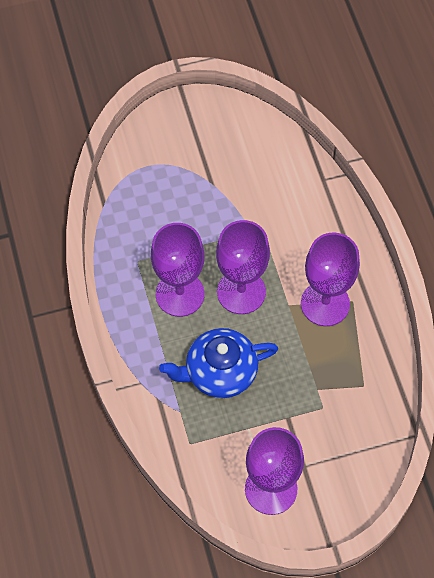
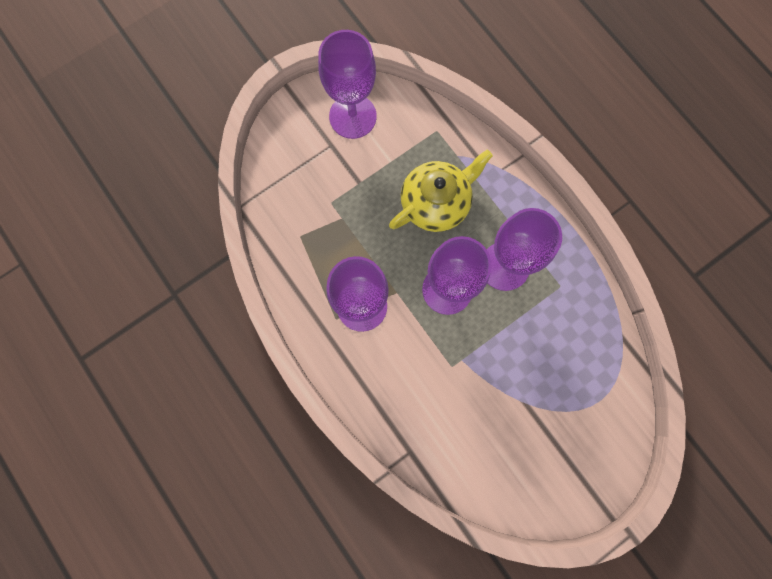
camera: 160 degrees right, 15 degrees up
blue teapot [159,328,278,398] -> yellow teapot [389,149,493,232]

